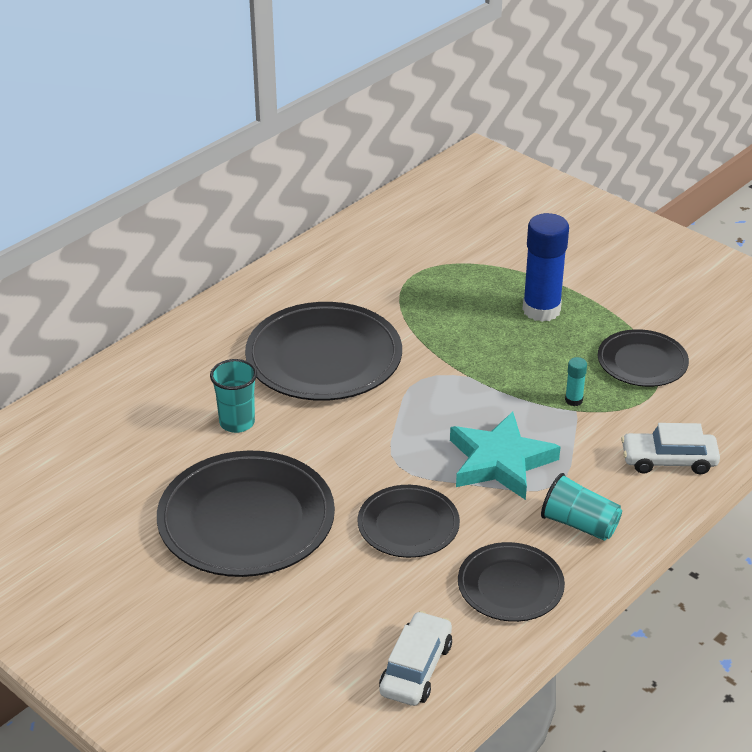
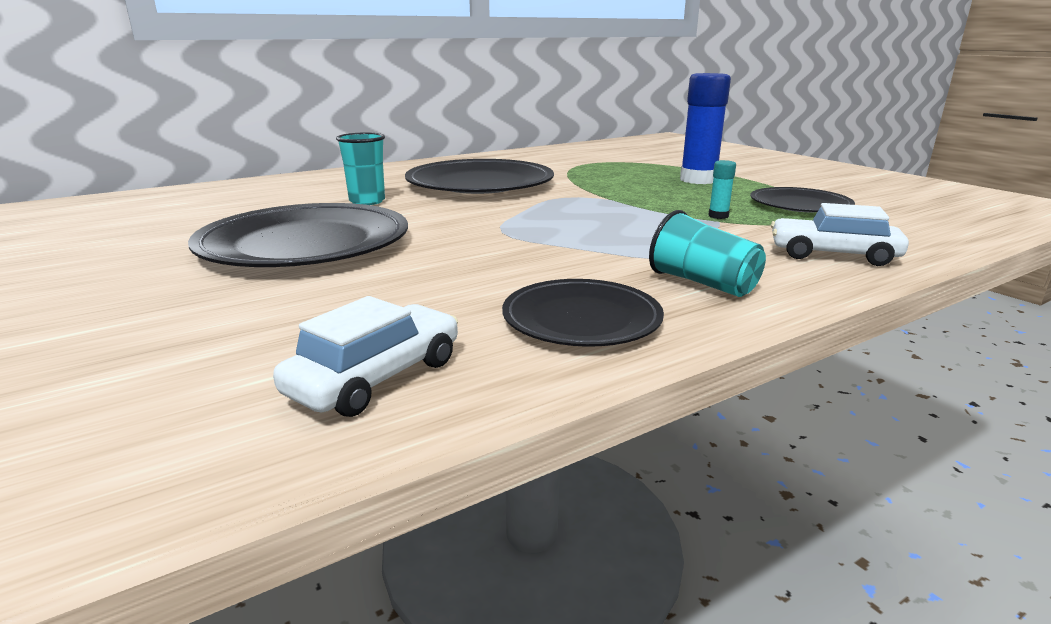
camera: 15 degrees right, 15 degrees down
black plate [358,485,460,558] -> none
turquoise star [450,412,561,500] -> none

